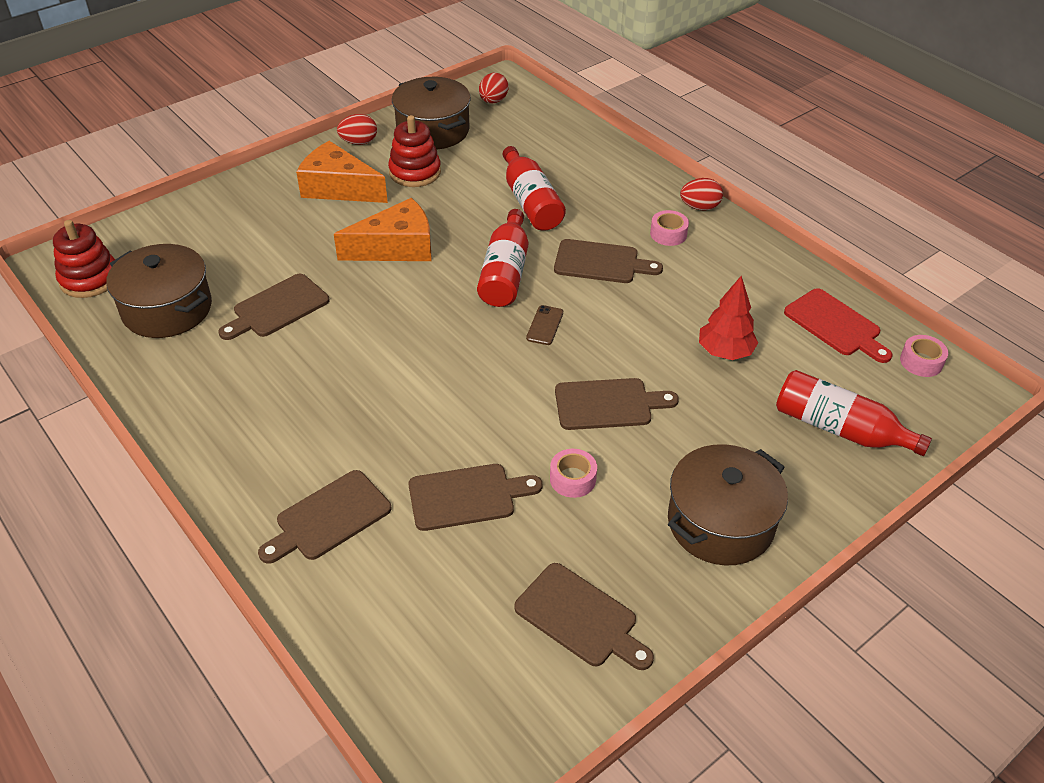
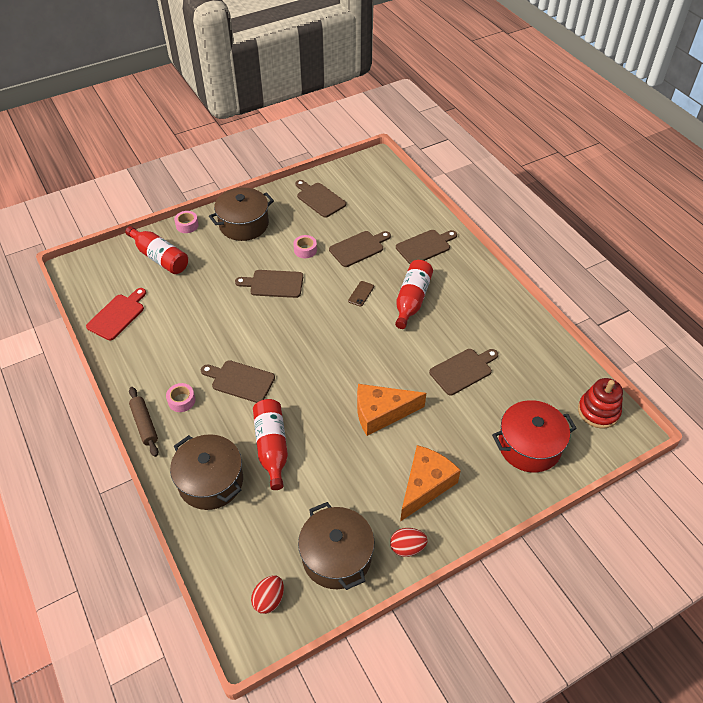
camera: 170 degrees left, 5 degrees up
brown pot [106,244,212,338] -> brown pot moved to [170,434,243,510]
orange cheese [296,141,388,203] -> orange cheese turned 90 degrees counterclockwise [400,445,461,522]
red stacking toy [388,115,441,187] -> none
brown cutting board [409,464,542,531] -> brown cutting board turned 150 degrees clockwise [329,231,391,267]
red bottle [477,209,528,307] -> red bottle moved to [395,260,433,329]
brown phone [526,305,563,345] -> brown phone moved to [348,281,374,307]
red egg [680,178,723,210] -> brown rolling pin [129,387,158,457]
red tree [699,276,758,360] -> none
red cutting board [784,288,892,363] -> red cutting board turned 60 degrees clockwise [86,288,146,340]
pink tape [900,335,948,377] -> pink tape moved to [174,211,199,233]
none -> red pot [492,400,577,473]

